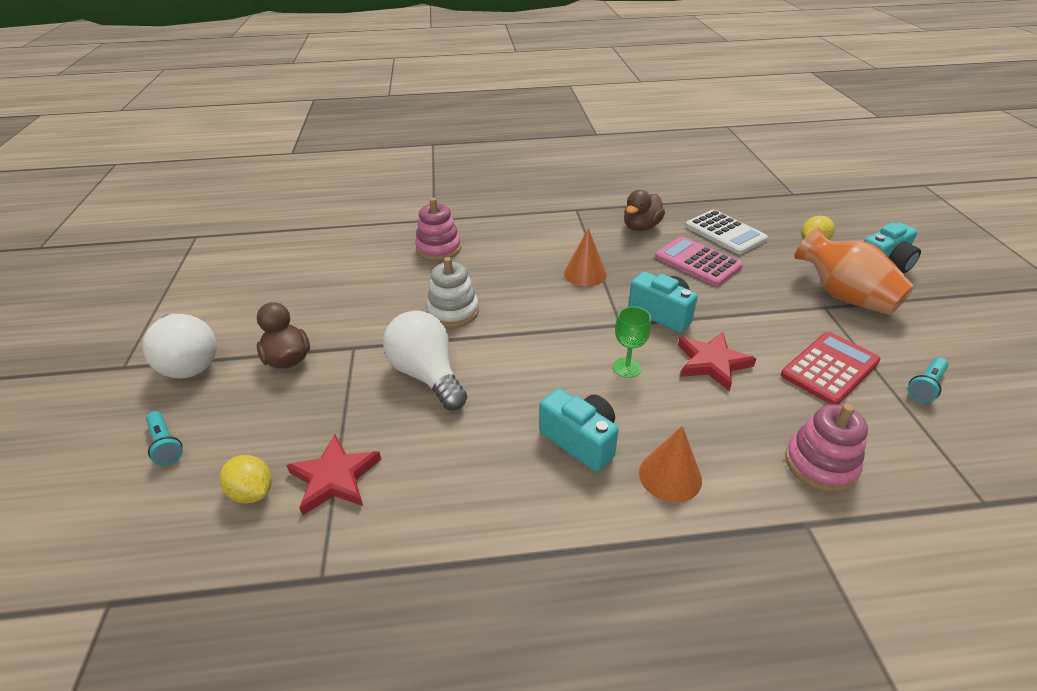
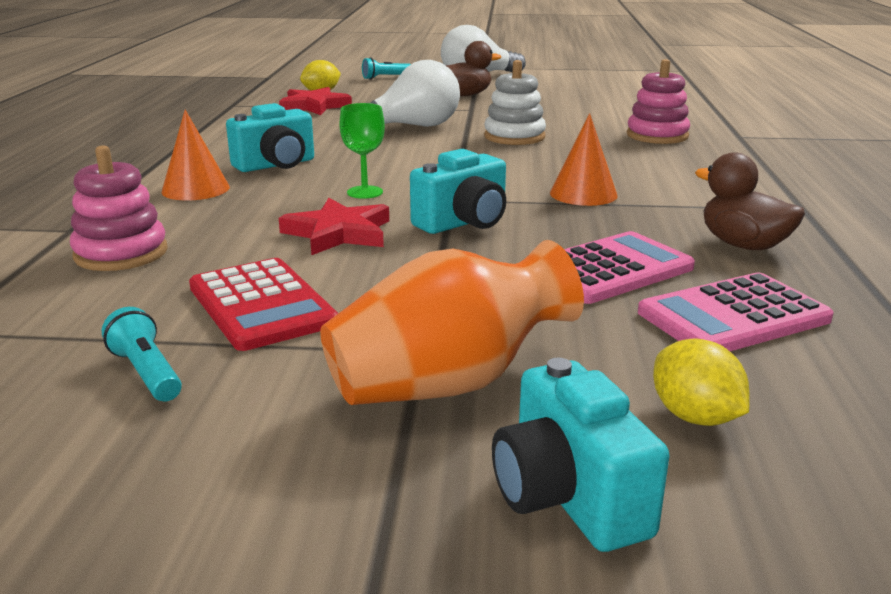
camera: 100 degrees right, 15 degrees down
white calculator [686,210,768,255] -> pink calculator [638,273,834,351]

